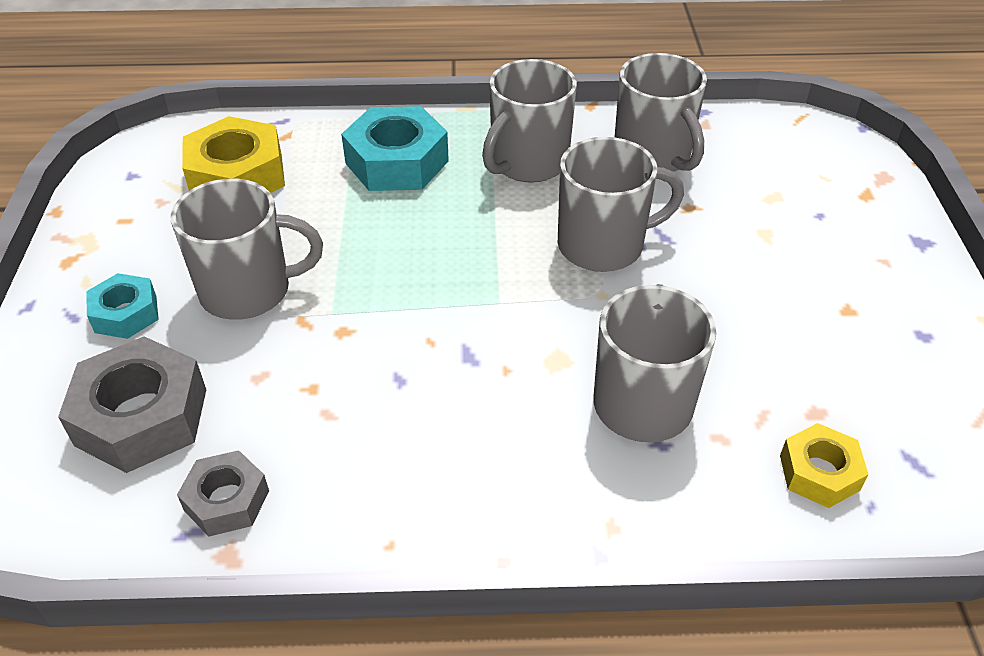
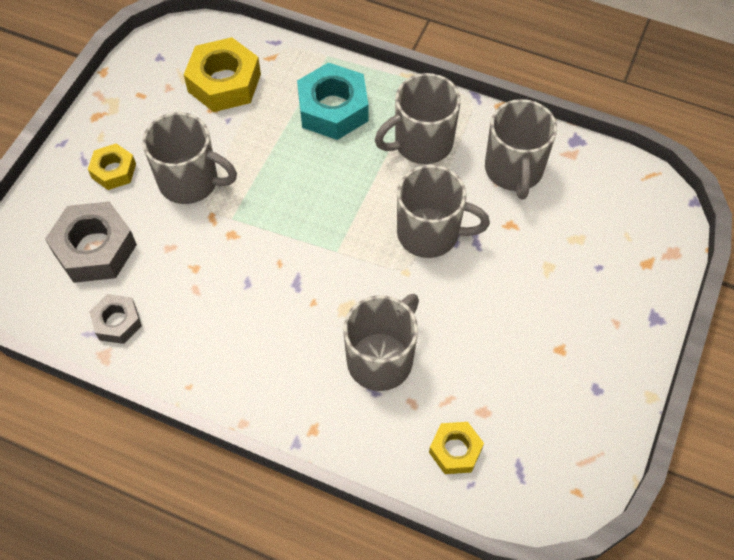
camera: 25 degrees right, 15 degrees up
turquoise nut [86,273,159,339] -> yellow nut [88,143,136,190]

